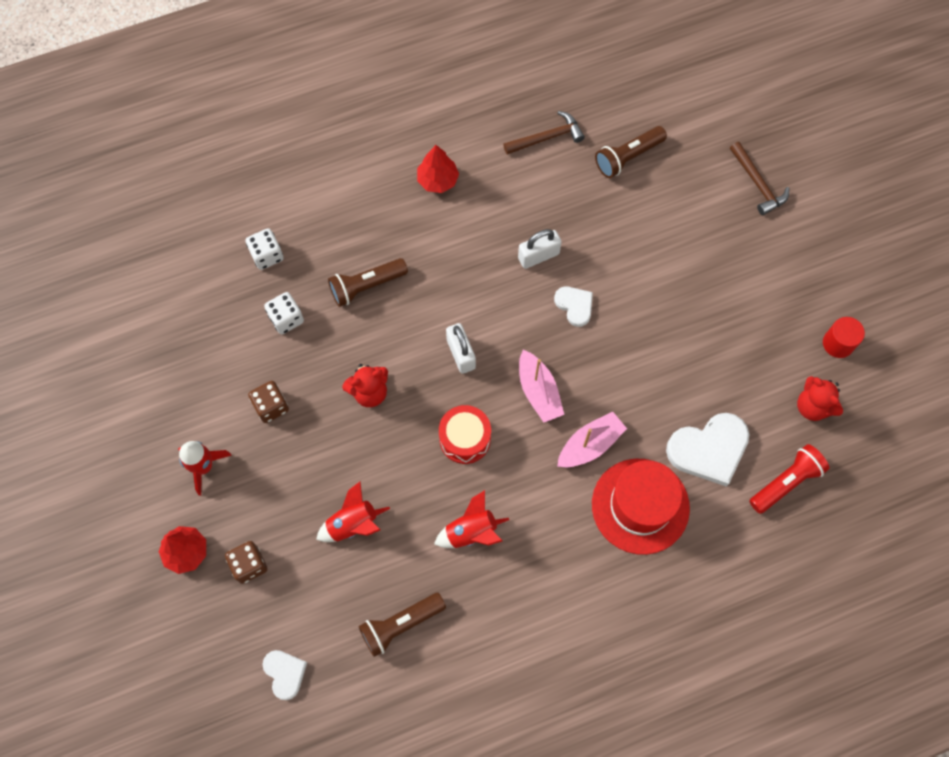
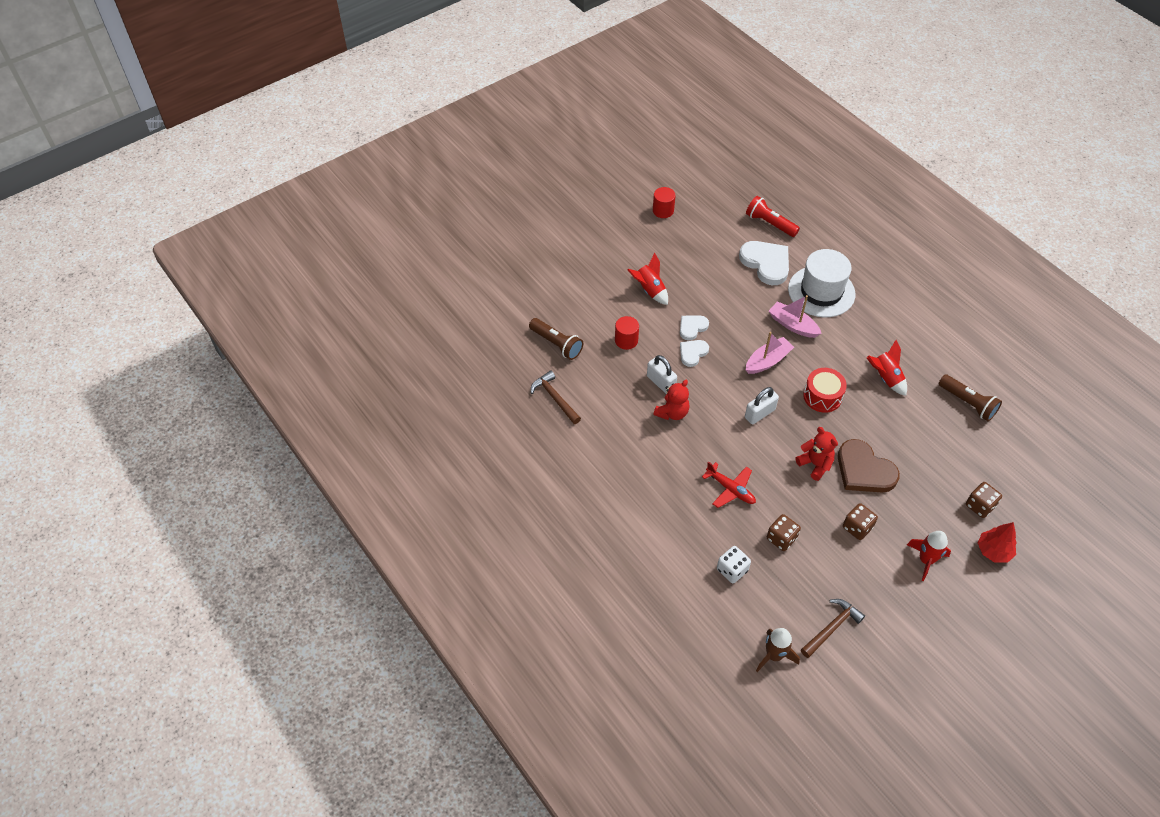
camera: 105 degrees left, 15 degrees down
white heart [262,650,307,700] -> white heart moved to [680,315,709,341]
white dice [264,292,304,334] -> brown dice [767,514,801,551]
red rocket [316,482,390,542] -> red rocket moved to [627,253,668,305]
brown flashlight [328,258,408,307] -> red plane [702,461,756,508]
red tree [417,145,459,193] -> none
red hat [592,459,690,555] -> white hat [788,249,855,317]
brown hammer [730,142,789,215] -> brown hammer moved to [801,599,865,658]
red teddy bear [797,376,843,421] -> red teddy bear moved to [653,380,690,420]
none -> red cylinder [615,316,639,350]
none -> brown rocket [756,628,800,672]
none -> brown heart [838,439,900,493]

